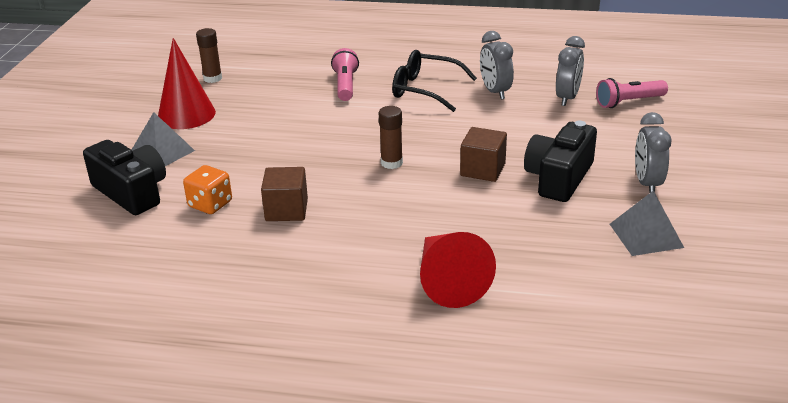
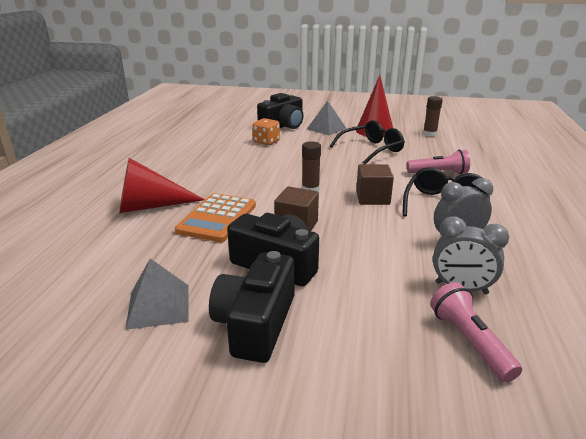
camera: 90 degrees right, 5 degrees down
brown cube [261,167,308,221] -> brown cube moved to [356,164,394,205]
grey clock [635,112,672,193] -> black camera [209,251,295,363]
none -> orange calculator [175,193,256,242]
none -> black glasses [330,120,405,164]

